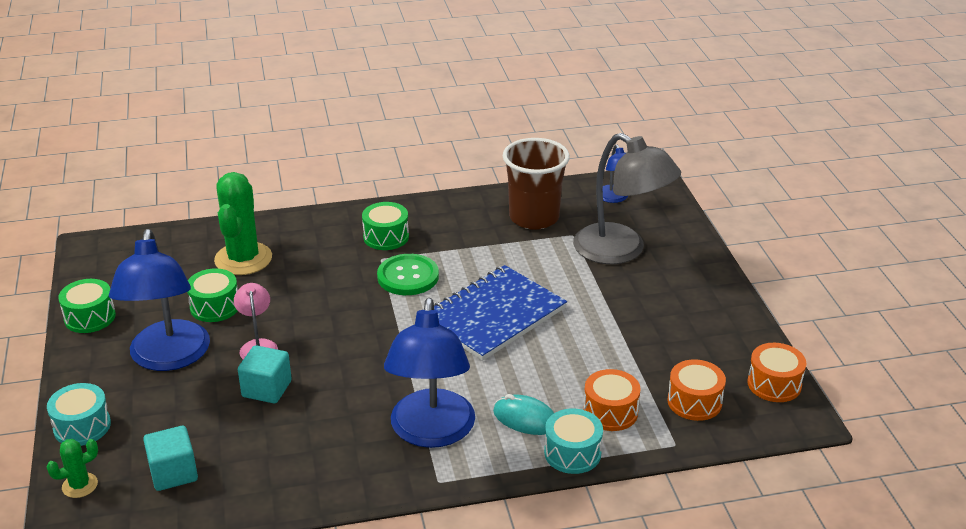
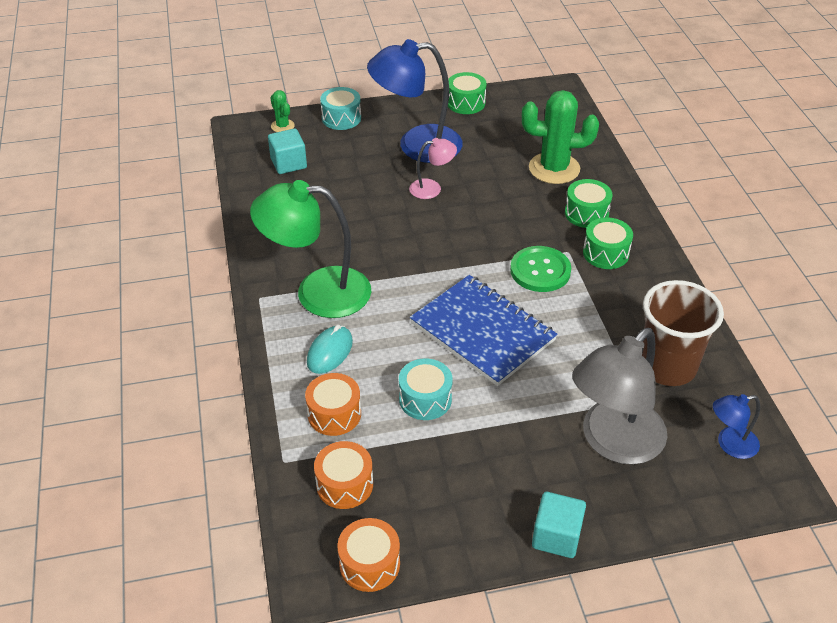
camera: 90 degrees right, 10 degrees up
green drum [187,268,238,322] -> green drum moved to [565,179,613,228]
turquoise cube [238,345,292,403] -> turquoise cube moved to [532,492,586,558]
blue lamp [384,298,475,448] -> green lamp [250,180,371,318]
turquoise drum [544,409,603,474] -> turquoise drum moved to [399,358,453,420]

